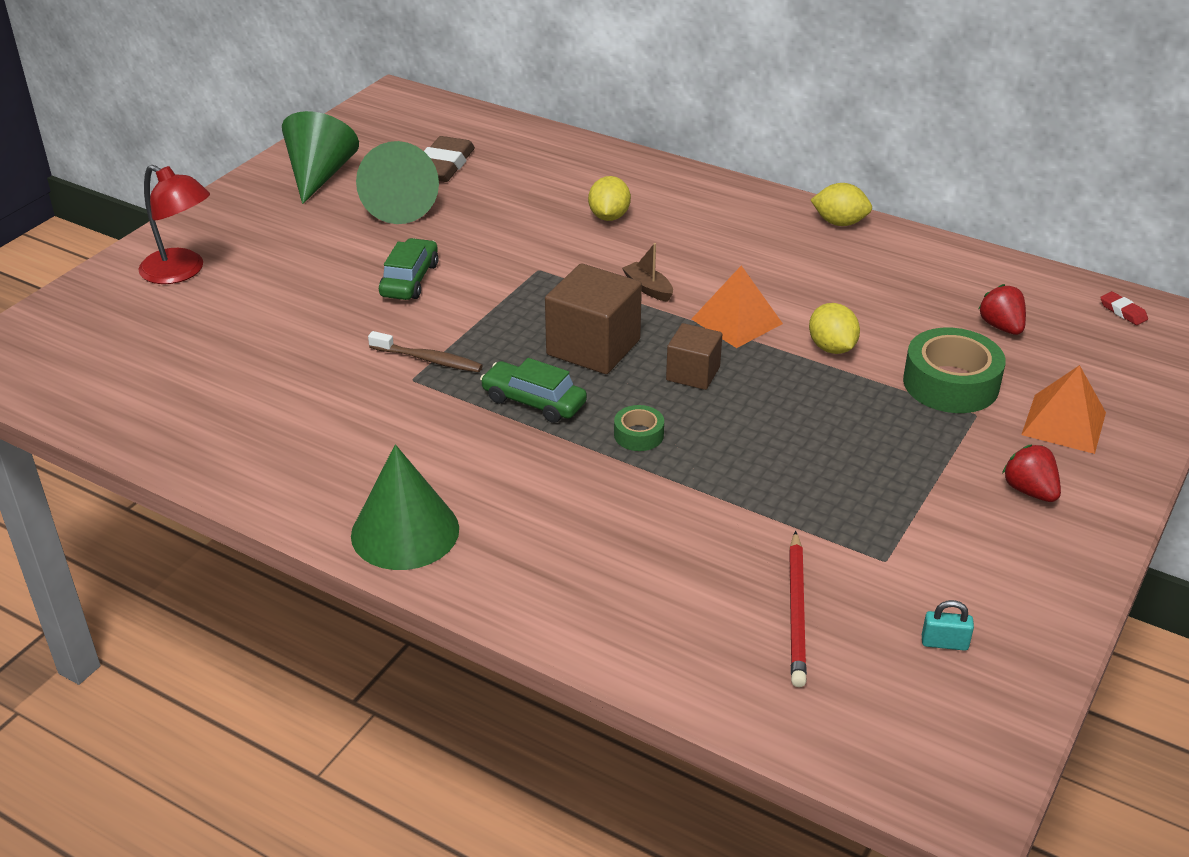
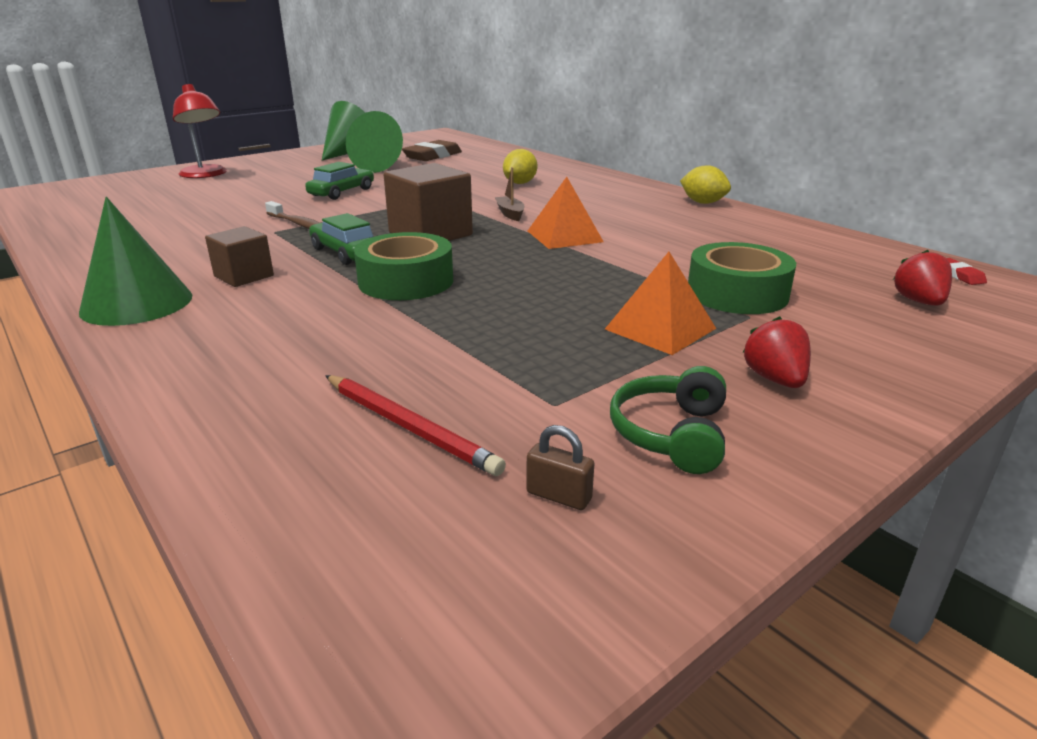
camera: 20 degrees right, 10 degrees down
green tape [614,405,664,451] -> green tape [354,232,453,300], size x1.98
brown cube [666,323,722,390] -> brown cube moved to [205,226,274,287]
red pencil [789,531,807,687] -> red pencil turned 75 degrees counterclockwise [325,375,506,476]
yellow lemon [809,303,860,354] -> none
turquoise padlock [922,600,974,651] -> brown padlock [526,425,595,510]
red strawberry [978,284,1026,335] -> red strawberry moved to [893,250,952,306]
orange pyramid [1021,365,1106,454] -> orange pyramid moved to [605,252,716,355]
none -> green headphones [610,366,726,474]

